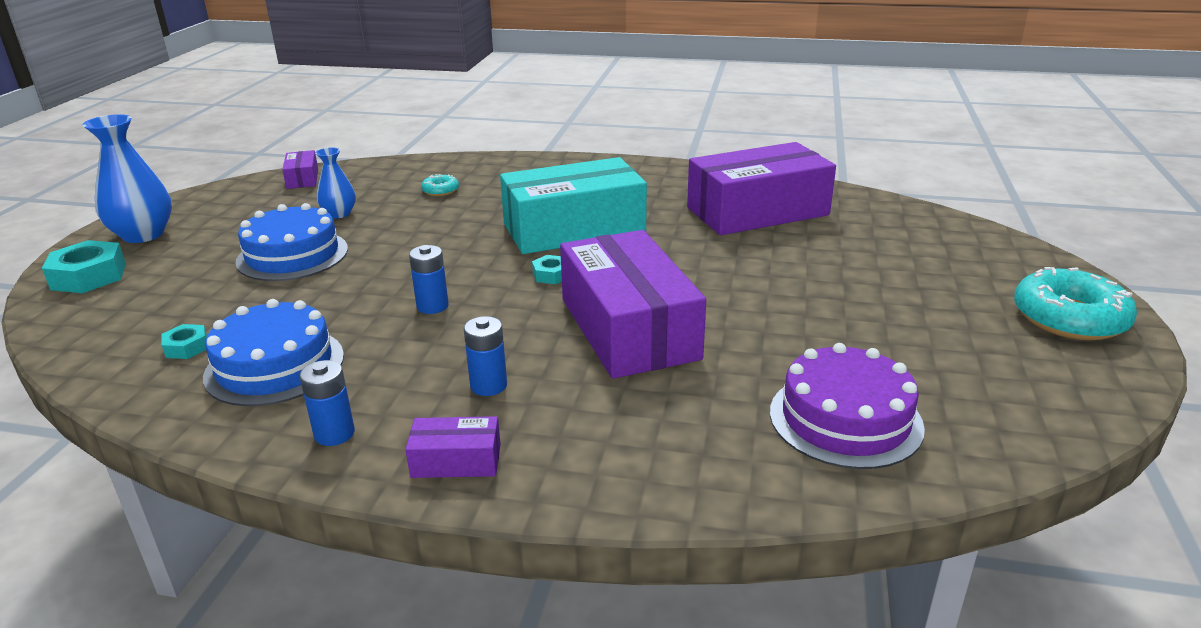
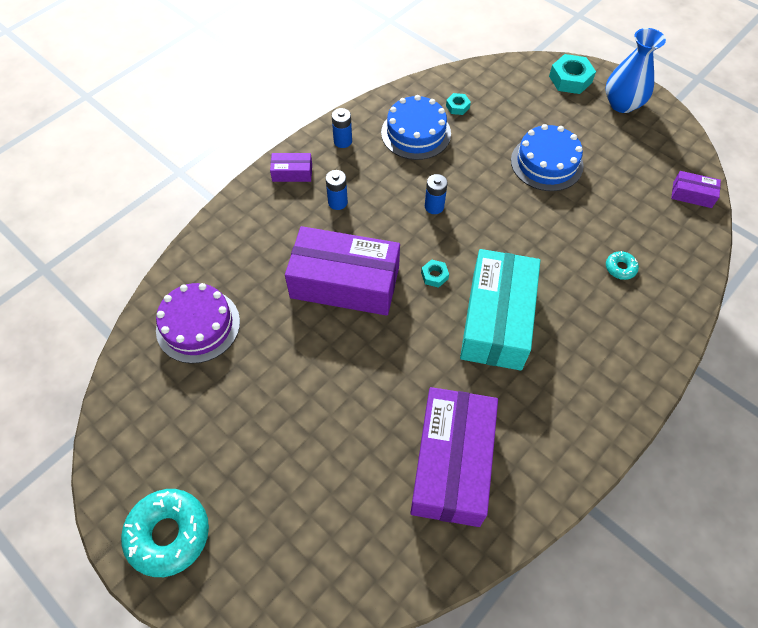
camera: 120 degrees right, 30 degrees up
blue vase [315,148,356,218] -> none
purple box [405,416,501,478] -> purple box turned 60 degrees clockwise [270,153,312,182]

